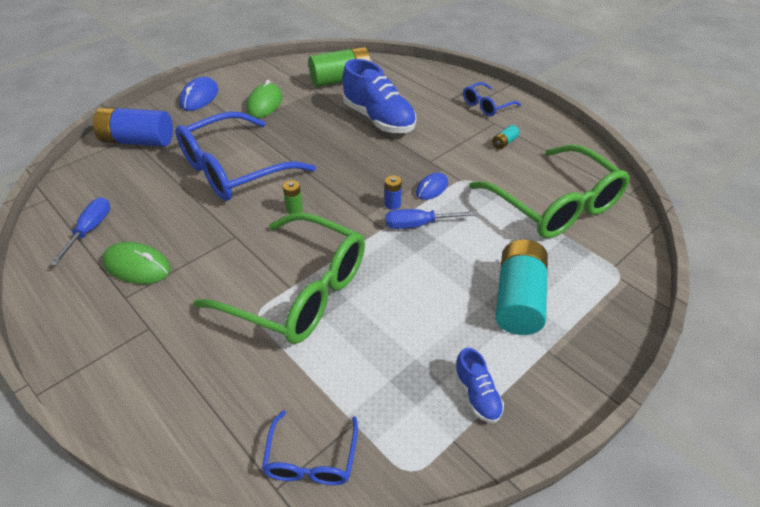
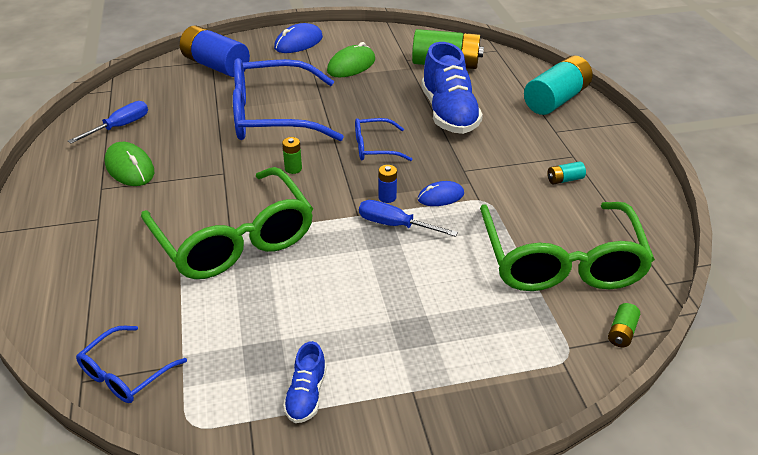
camera: 30 degrees right, 5 degrees down
blue glasses [463,82,521,116] -> blue glasses moved to [355,118,412,161]
turquoise battery [495,239,548,335] -> turquoise battery moved to [524,55,593,115]
none -> green battery [608,303,640,347]

